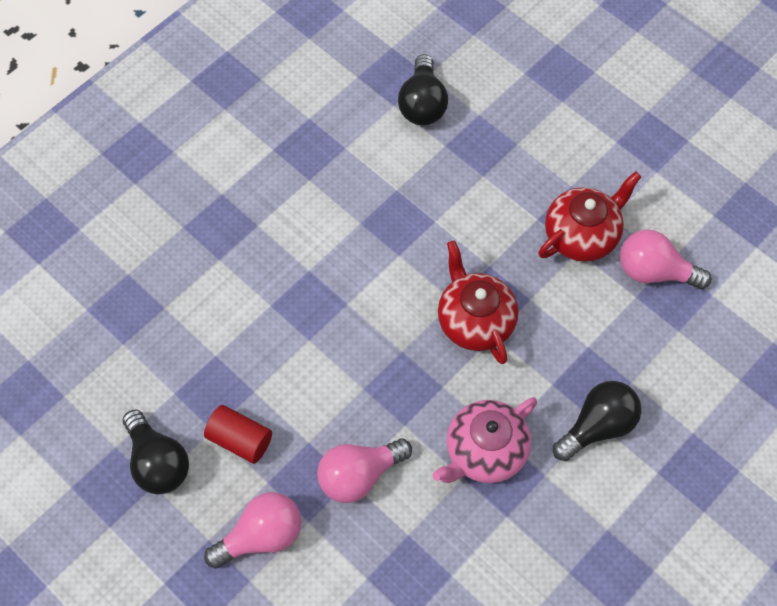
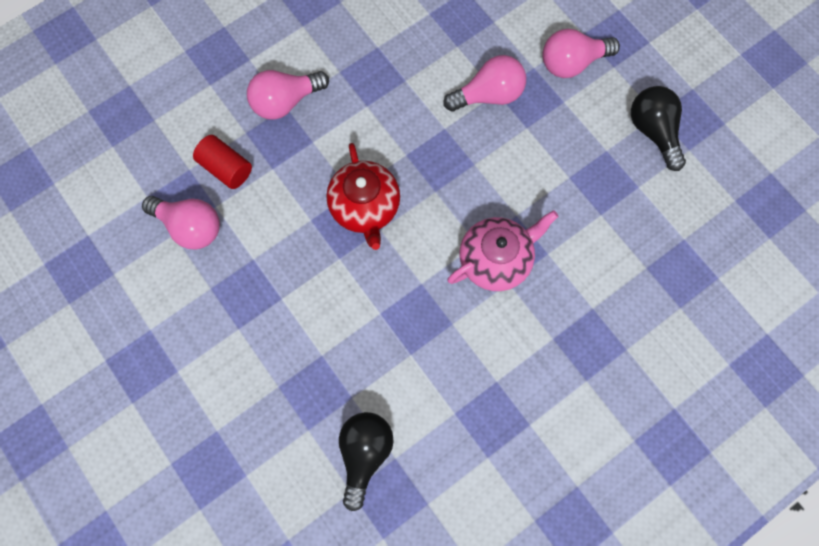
camera: 170 degrees left, 10 degrees up
red cylinder [204,405,272,464] -> red cylinder moved to [193,135,252,189]
pink teapot [432,397,537,483] -> pink teapot moved to [447,210,559,291]
red teapot [538,171,641,262] -> none
black light bulb [553,381,641,461] -> pink light bulb [247,70,329,120]

